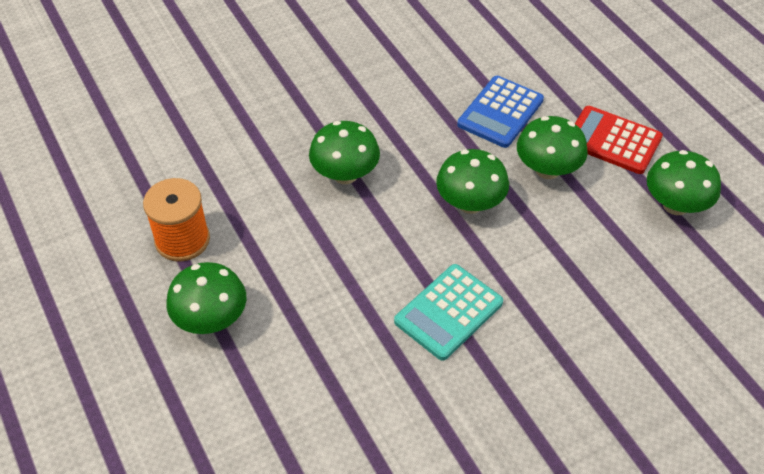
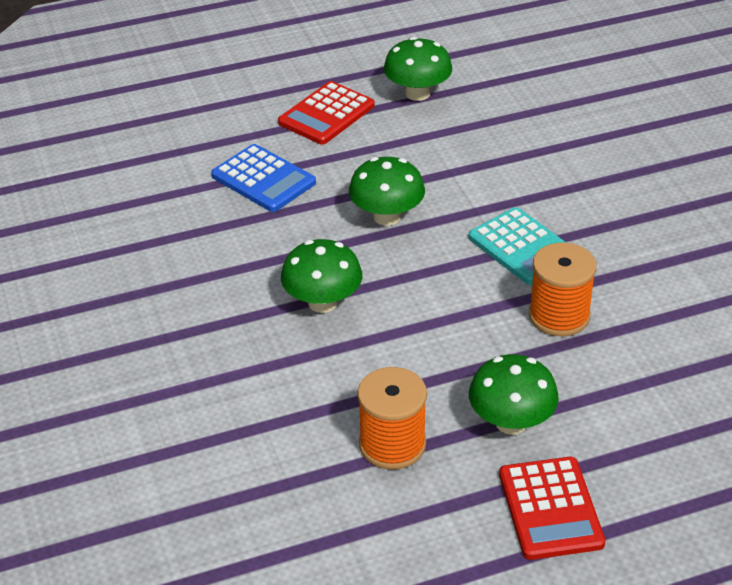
camera: 80 degrees left, 10 degrees down
green mushroom [517,116,588,179] -> none
none -> red calculator [499,457,605,560]
none -> orange spool [529,242,596,337]

